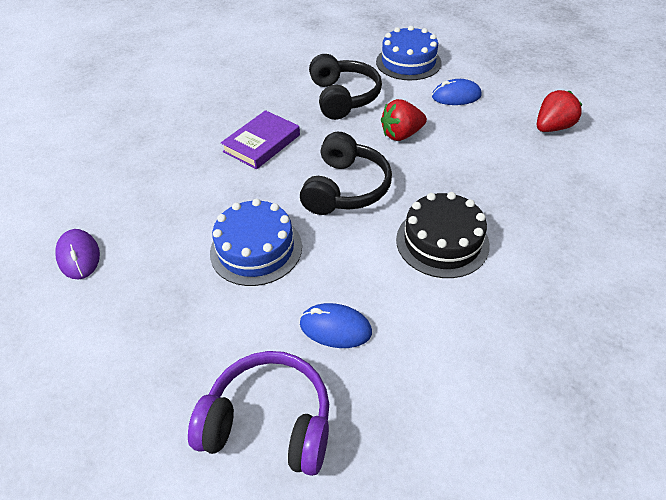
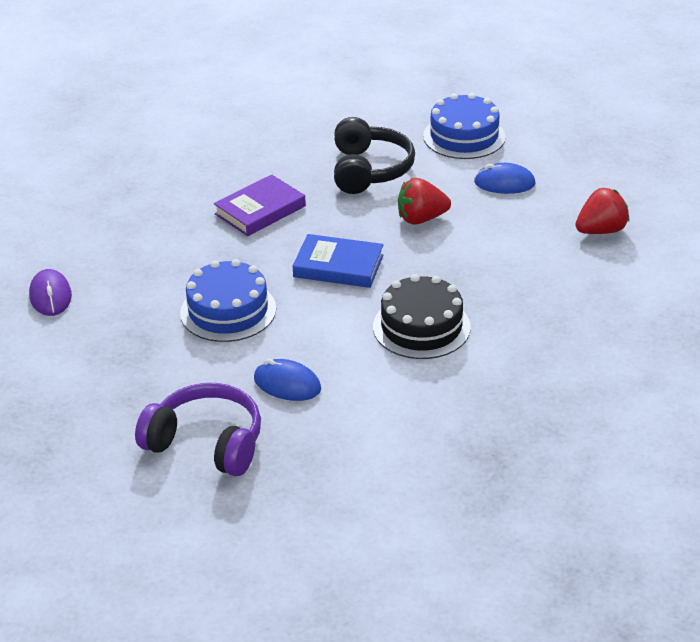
camera: 10 degrees right, 10 degrees down
black headphones [300,132,392,215] -> blue book [293,234,384,288]

